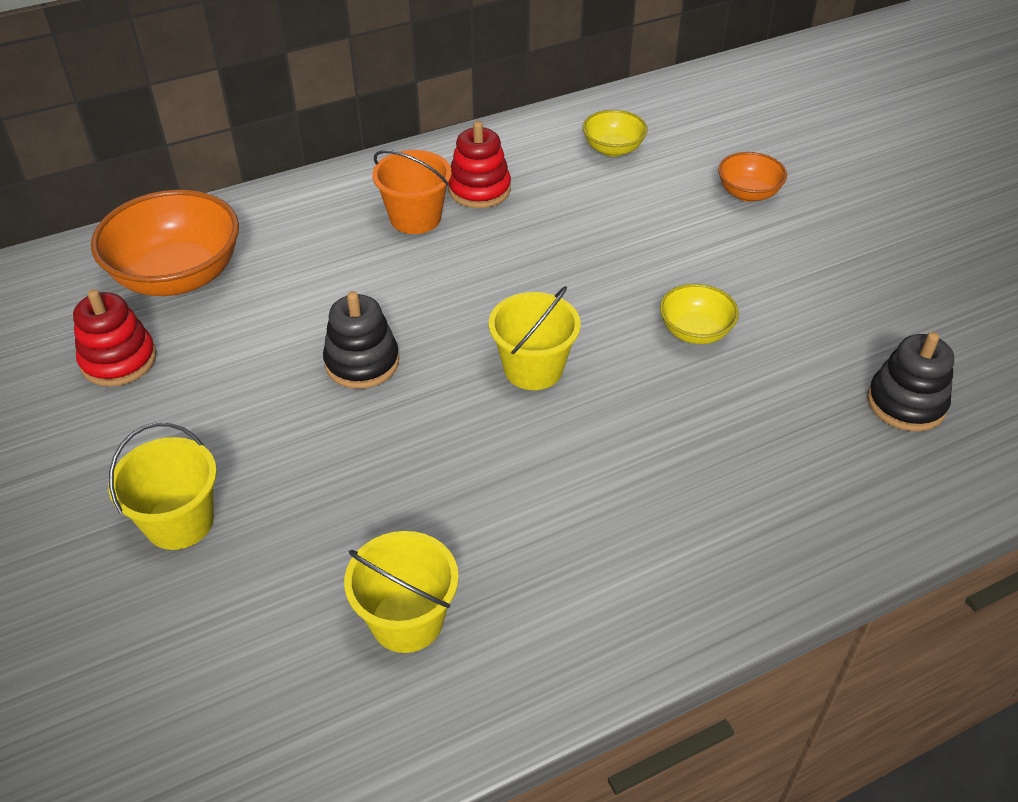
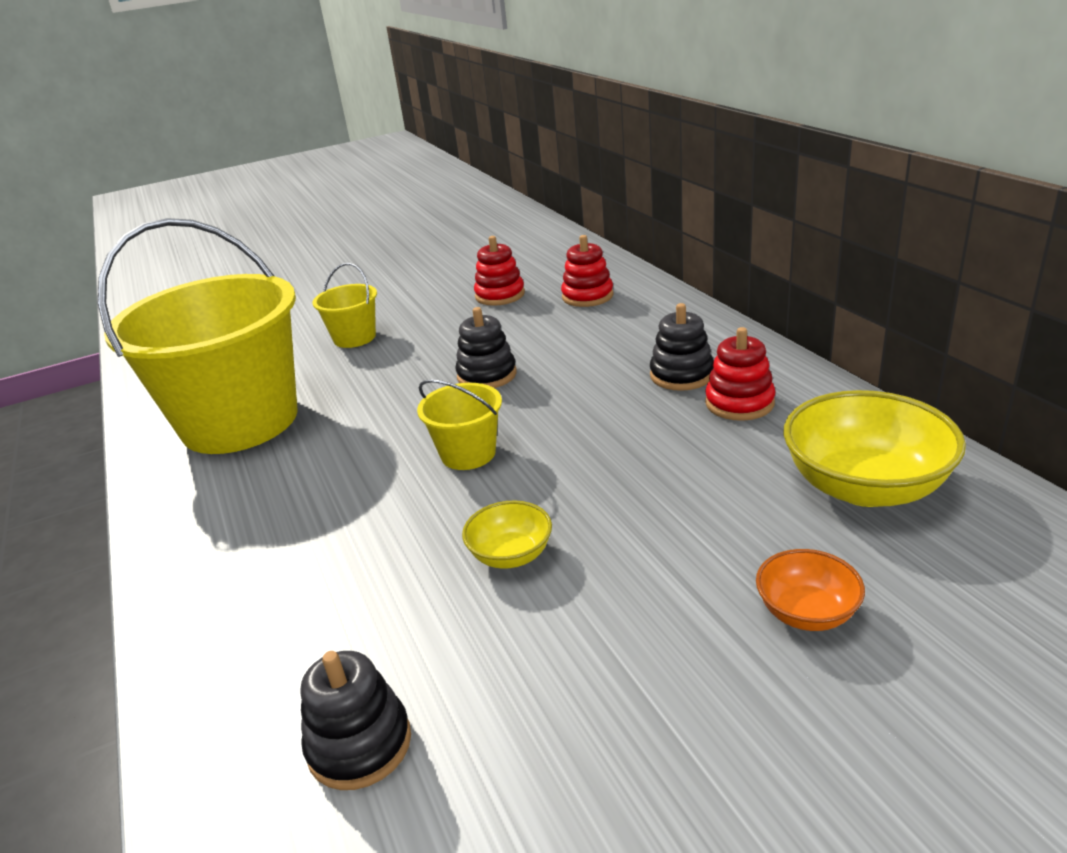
camera: 95 degrees right, 15 degrees down
orange bowl [91,190,239,296] -> red stacking toy [561,235,614,307]
yellow bucket [344,531,459,653] -> yellow bucket [98,218,298,454], size x2.33
orange bucket [372,150,452,234] -> black stacking toy [650,303,714,391]
yellow bowl [583,110,648,157] -> yellow bowl [783,390,966,507], size x1.91

